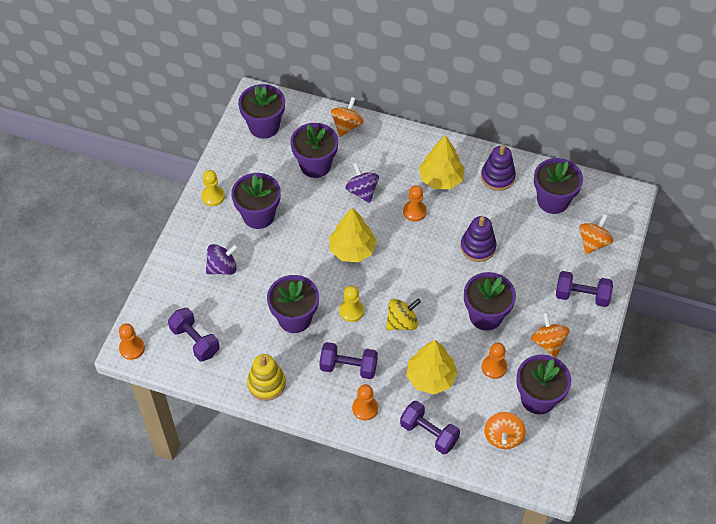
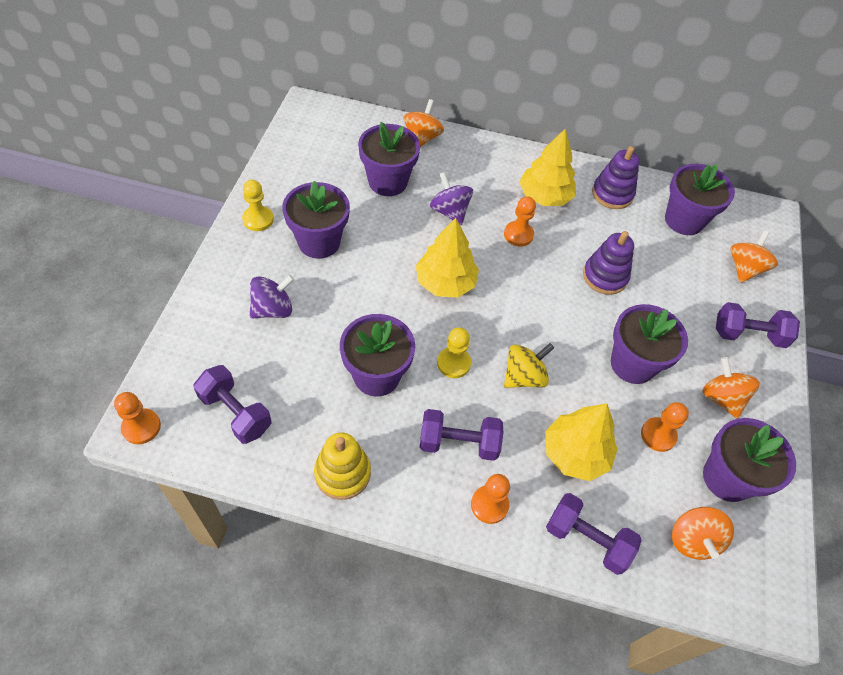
camera: 10 degrees left, 0 degrees up
purple flower pot [238,84,285,139] -> none

